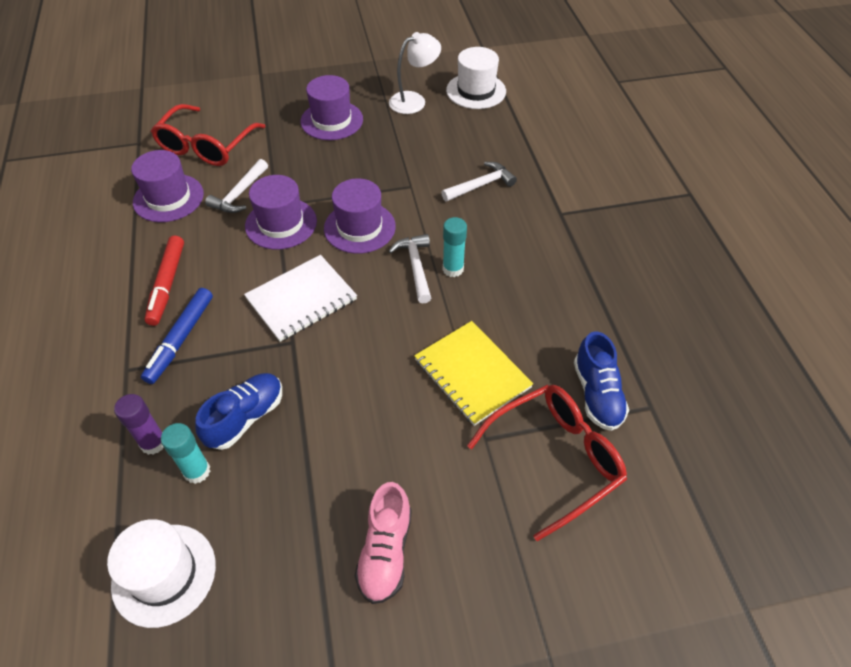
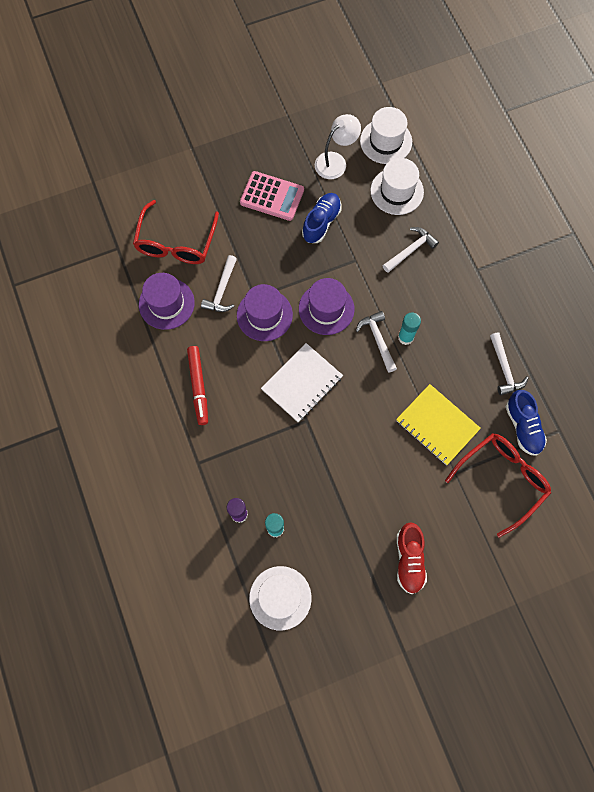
camera: 10 degrees left, 20 degrees up
blue marker [141,288,213,384] -> none
blue shoe [195,373,282,450] -> blue shoe moved to [302,193,342,243]
purple hat [301,75,363,140] -> pink calculator [240,171,304,221]
pink shoe [355,482,412,604] -> red shoe [397,522,427,594]
none -> white hat [370,158,424,215]
none -> white hammer [490,332,529,396]

